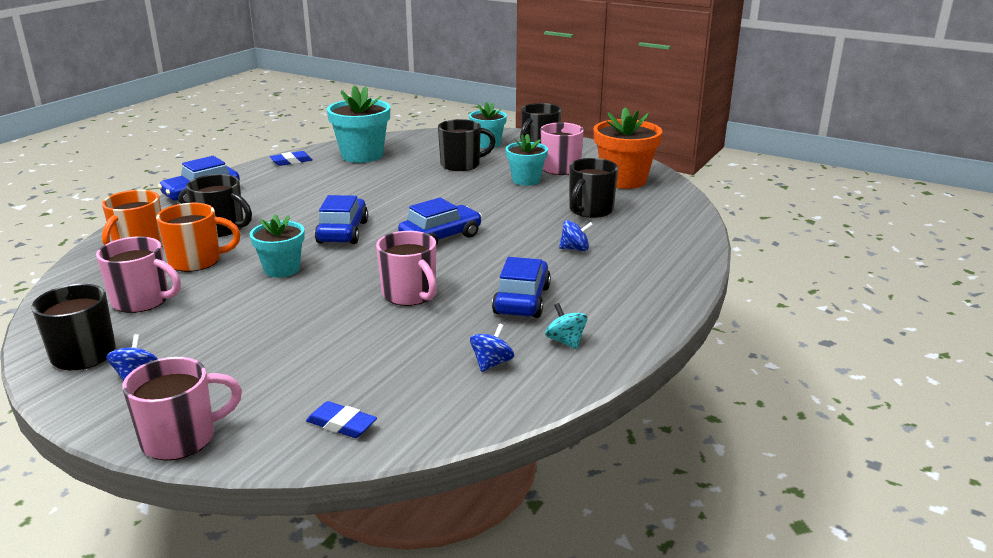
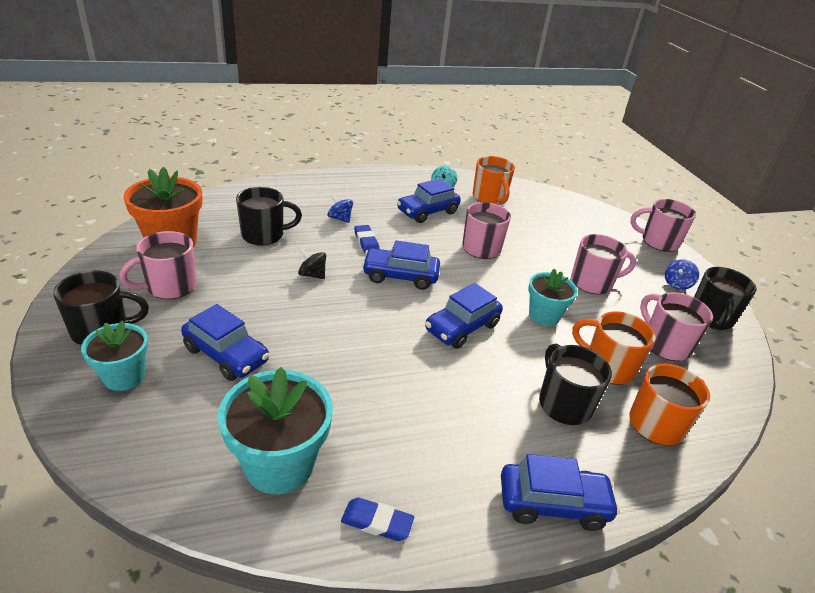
camera: 140 degrees left, 10 degrees up
blue eraser [306,401,377,438] -> blue eraser moved to [354,225,379,253]
black mug [438,119,496,171] -> blue car [181,304,269,381]
blue spinning top [470,324,514,372] -> orange mug [473,156,515,205]
turquoise flower pot [506,134,548,186] -> none
none -> black spinning top [298,249,326,279]
none -> pink mug [571,234,636,294]

